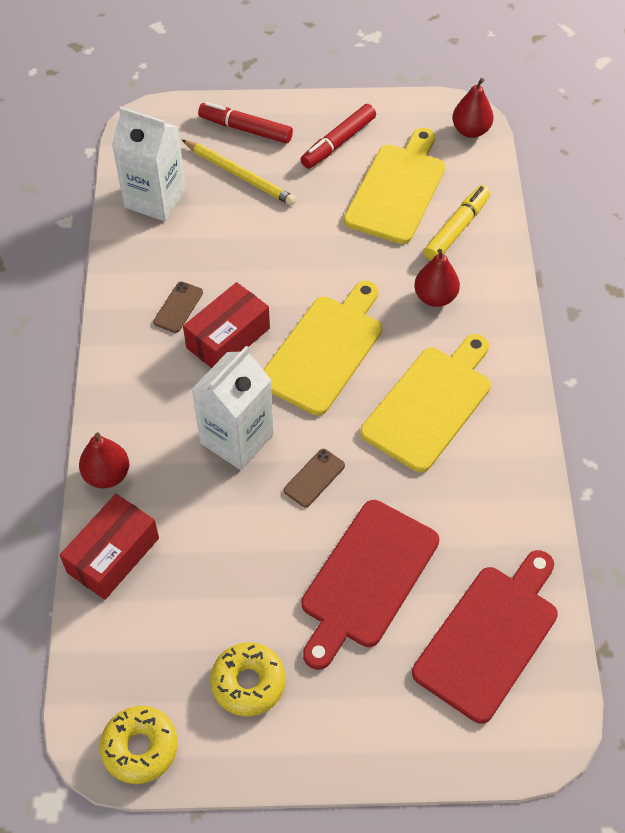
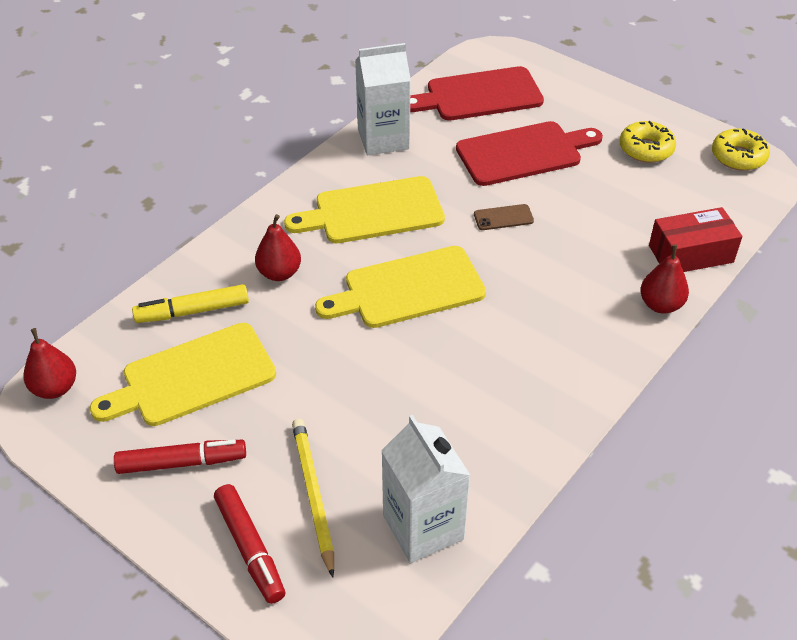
camera: 140 degrees left, 10 degrees down
brown phone [153,282,203,333] -> none
red box [183,282,270,368] -> none
white carton [191,346,274,470] -> white carton moved to [355,43,411,155]

